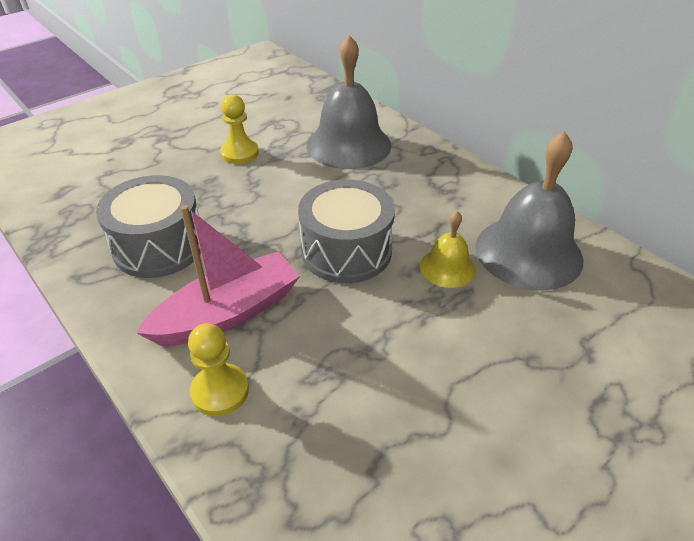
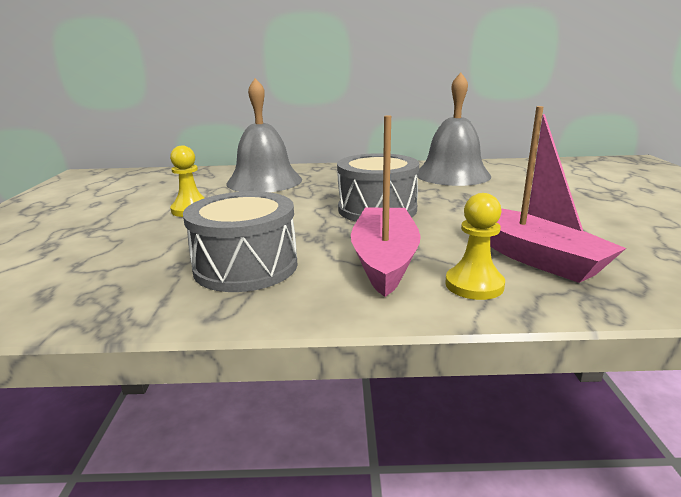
camera: 50 degrees left, 20 degrees down
yellow bell [420,211,476,288] -> none
none -> pink boat [490,106,626,283]

